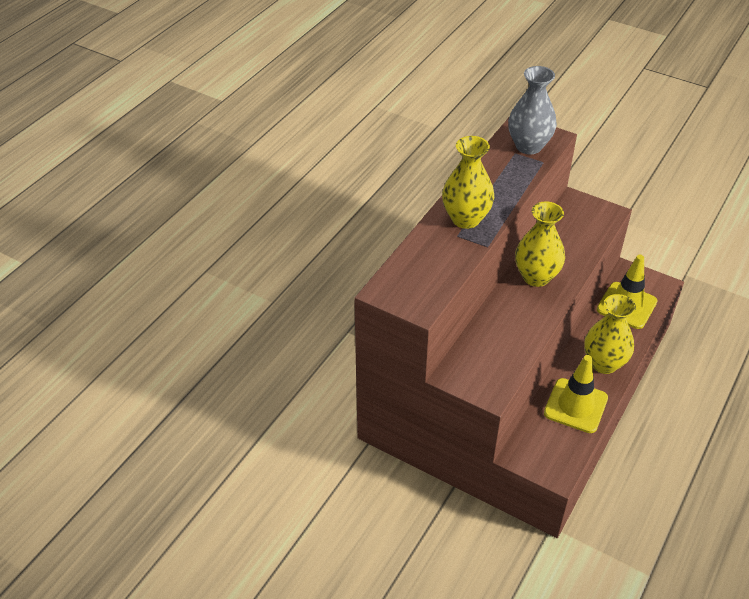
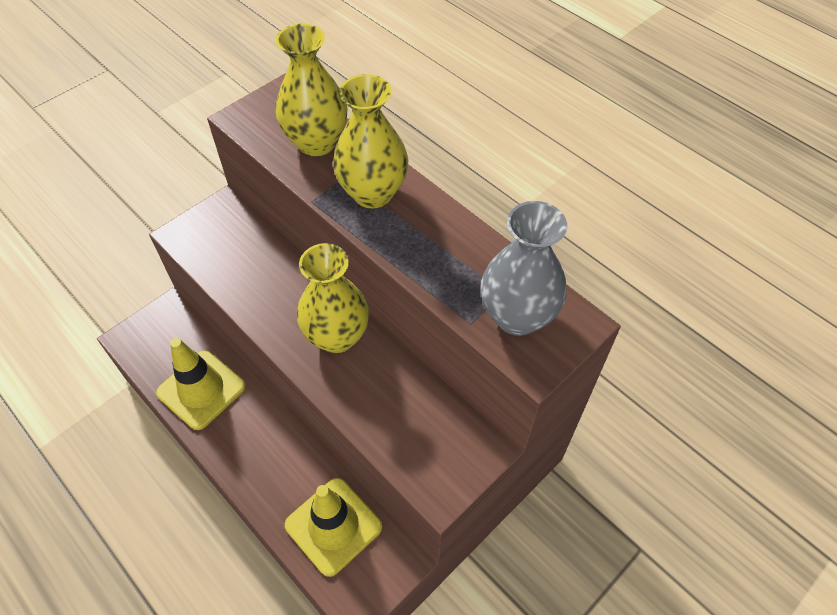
camera: 105 degrees right, 10 degrees up
yellow vase [584,294,636,374] -> yellow vase moved to [276,23,348,156]

